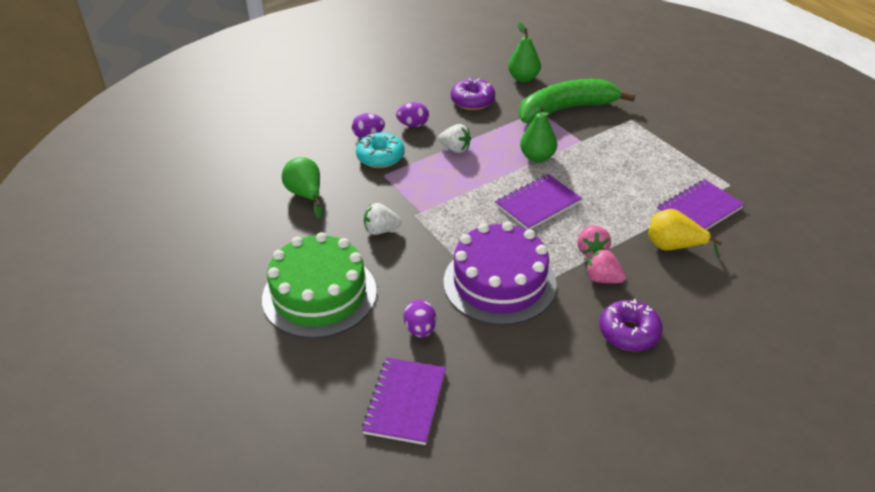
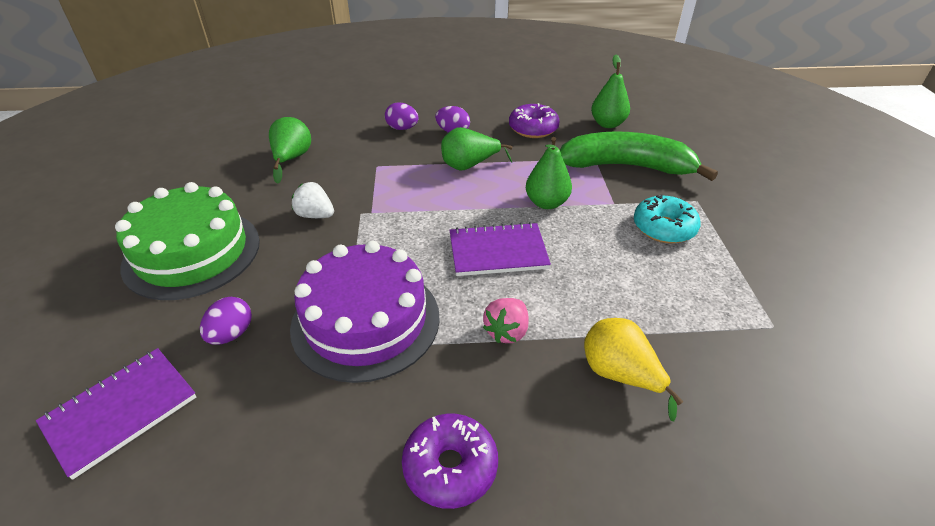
camera: 30 degrees right, 0 degrees up
turquoise donut [356,132,405,168] -> turquoise donut moved to [634,194,701,244]
white strawberry [438,124,471,153] -> green pear [441,127,512,171]
pink strawberry [586,249,626,283] -> none
purple notebook [657,179,744,230] -> none

